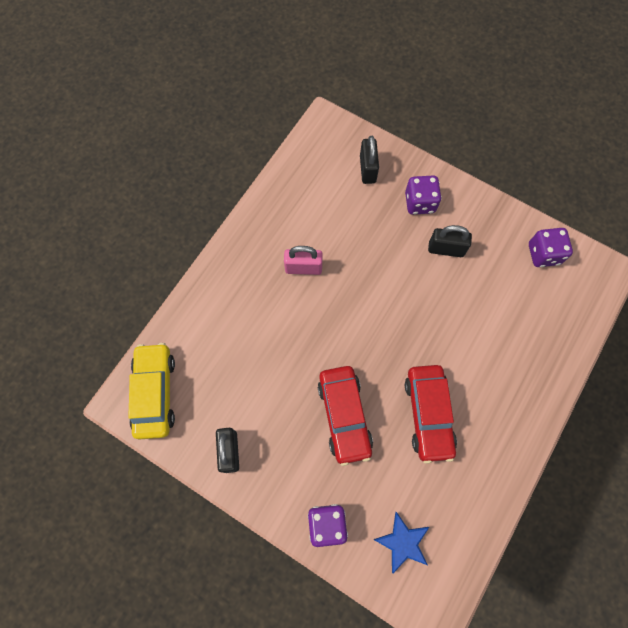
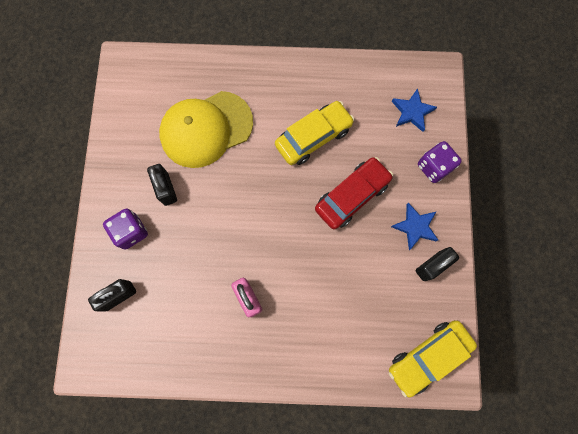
camera: 120 degrees left, 5 degrees up
red car [405,365,457,464] -> yellow car [275,101,355,165]
purple dice [529,228,573,267] -> none
none -> yellow cap [159,91,253,168]
none -> blue star [391,203,438,250]

